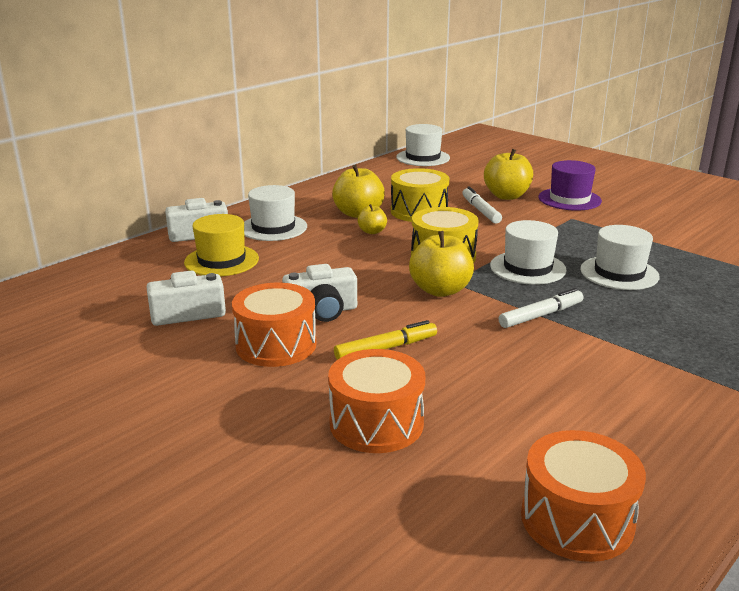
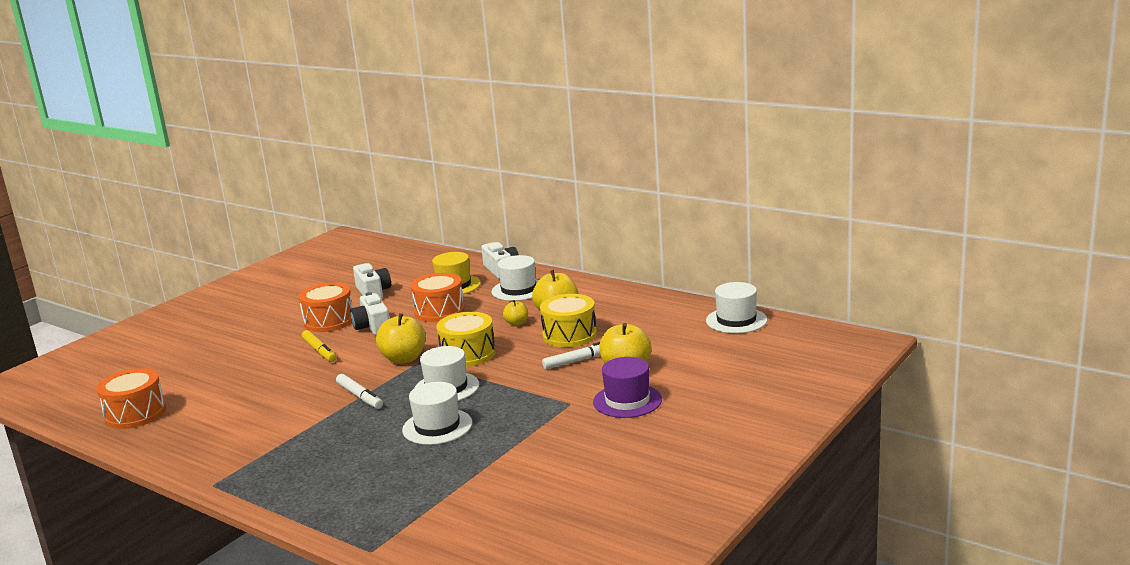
camera: 85 degrees right, 5 degrees down
orange drum [328,349,425,453] -> orange drum moved to [410,273,465,322]

